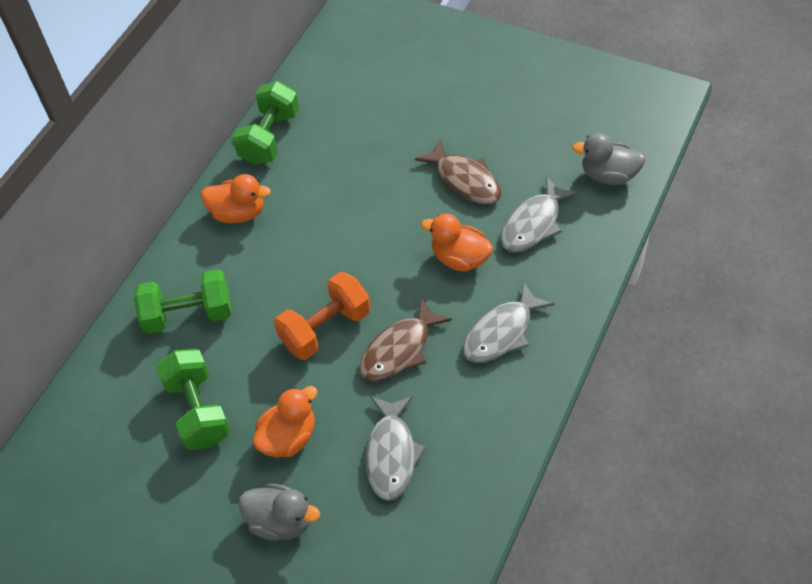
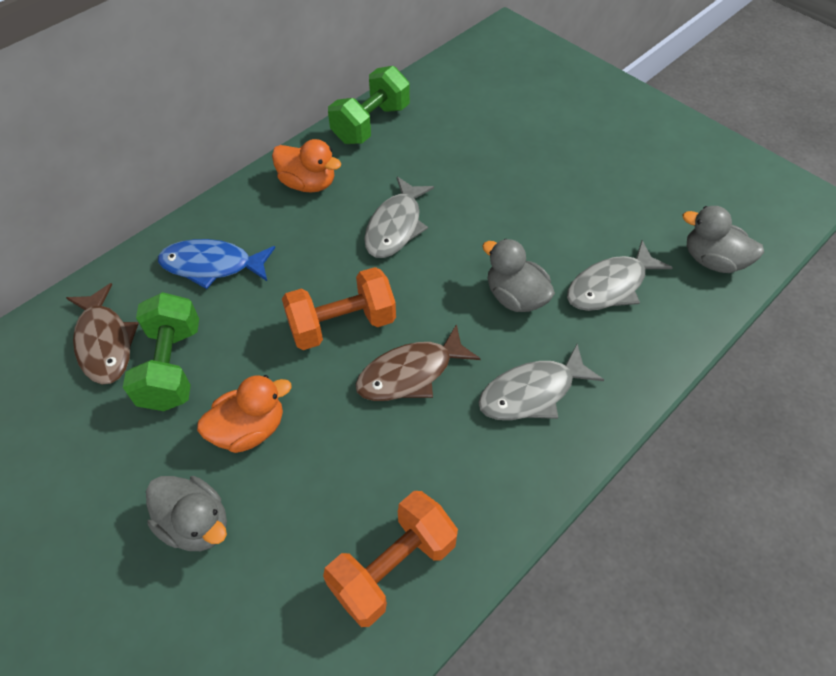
camera: 15 degrees right, 0 degrees up
green dumbbell [134,269,231,334] -> blue fish [158,239,275,289]
grey fish [365,396,426,501] -> grey fish moved to [364,177,434,258]
brown fish [415,139,501,204] -> brown fish moved to [66,283,139,385]
orange duck [421,214,493,272] -> grey duck [483,239,555,312]
none -> orange dumbbell [323,491,458,627]

